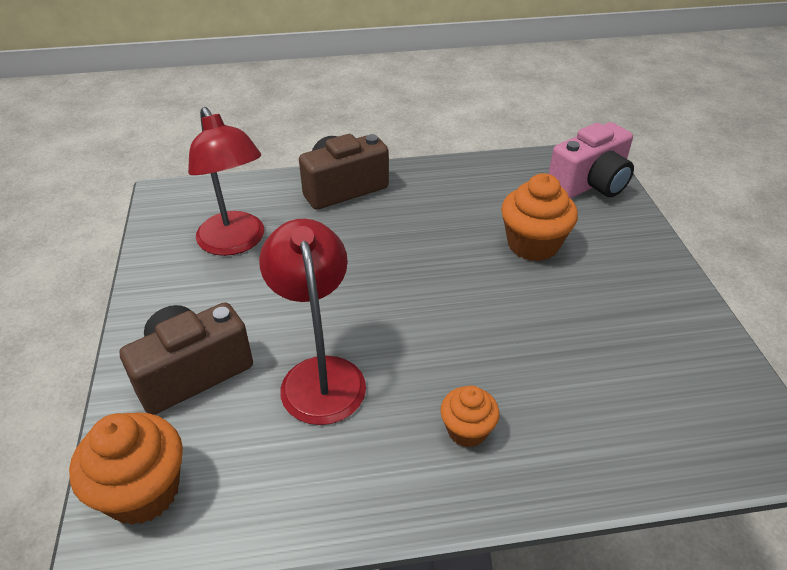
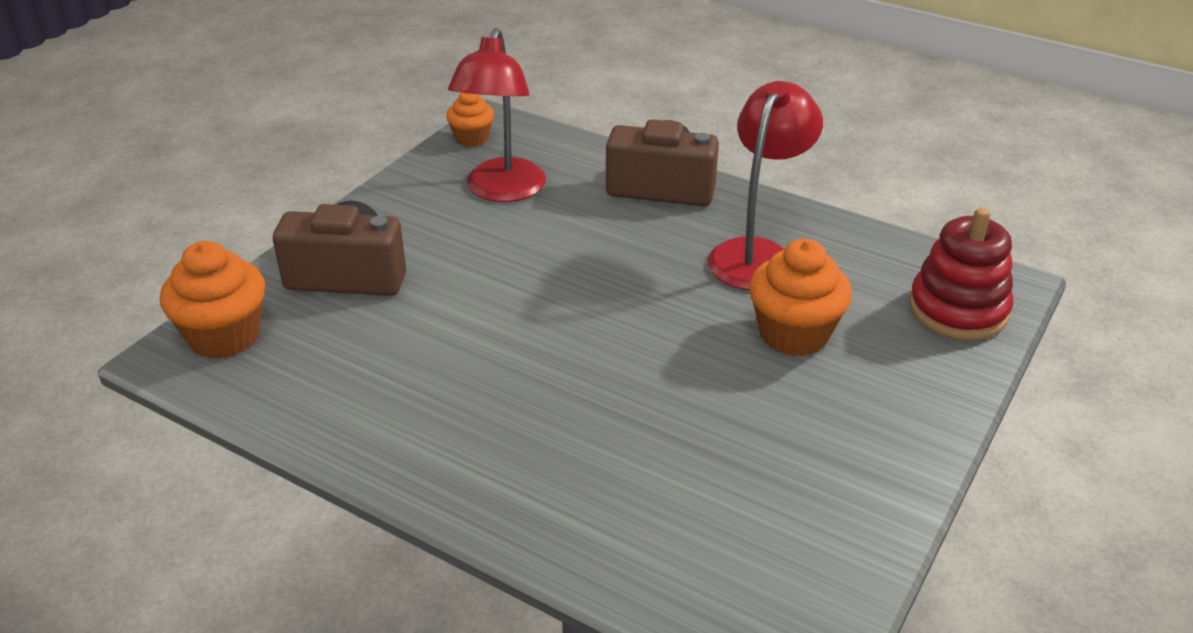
camera: 40 degrees right, 5 degrees down
red lamp [259,219,366,425] -> red lamp moved to [708,81,823,290]
orange cupcake [440,385,499,447] -> orange cupcake moved to [446,93,494,147]
pink camera [549,122,634,199] -> red stacking toy [909,207,1013,340]

